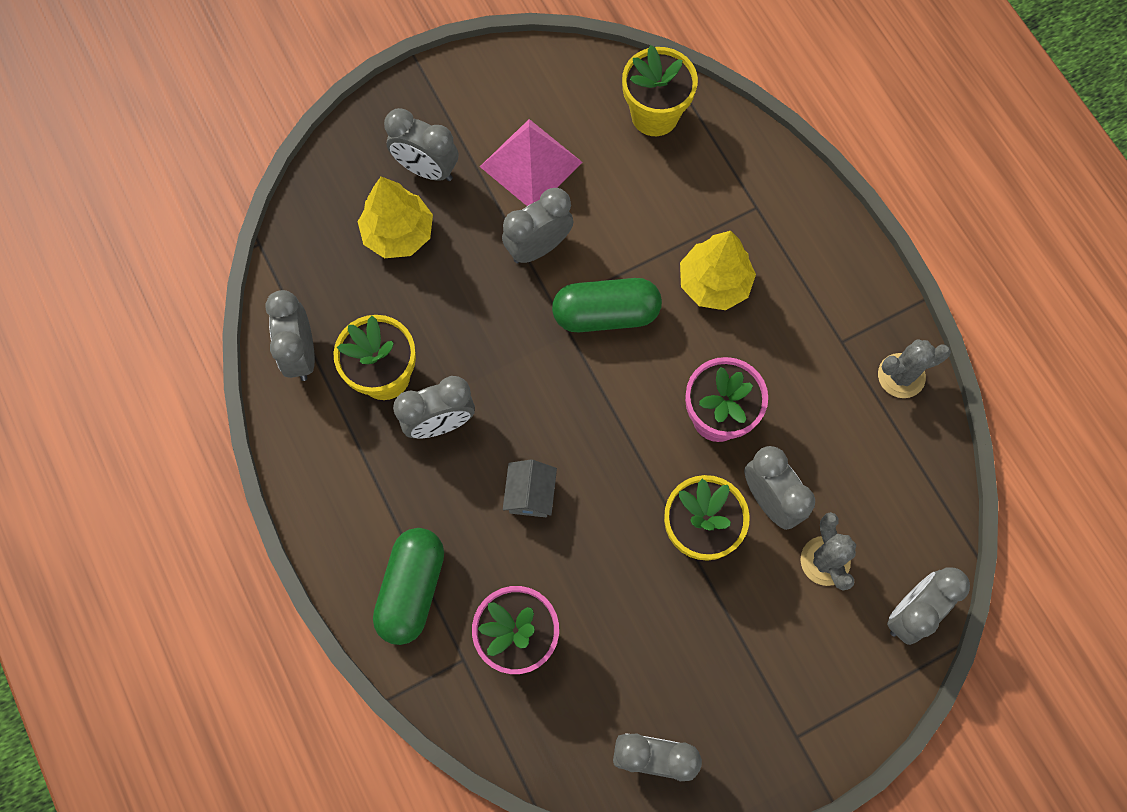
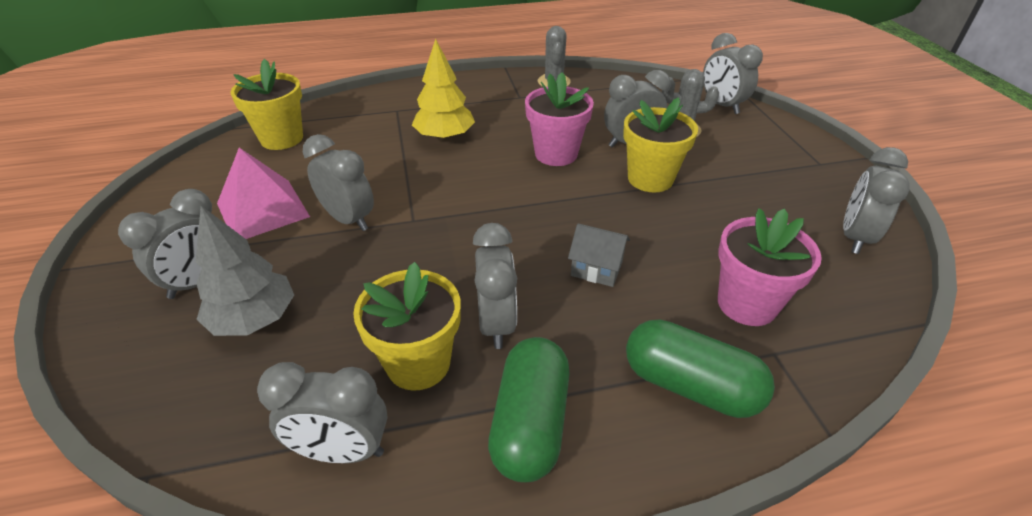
camera: 75 degrees left, 30 degrees down
yellow tree [358,176,433,258] -> grey tree [195,206,294,336]
grey clock [502,188,573,263] -> grey clock turned 150 degrees clockwise [303,134,374,231]
green capsule [552,278,662,332] -> green capsule moved to [488,337,570,482]

